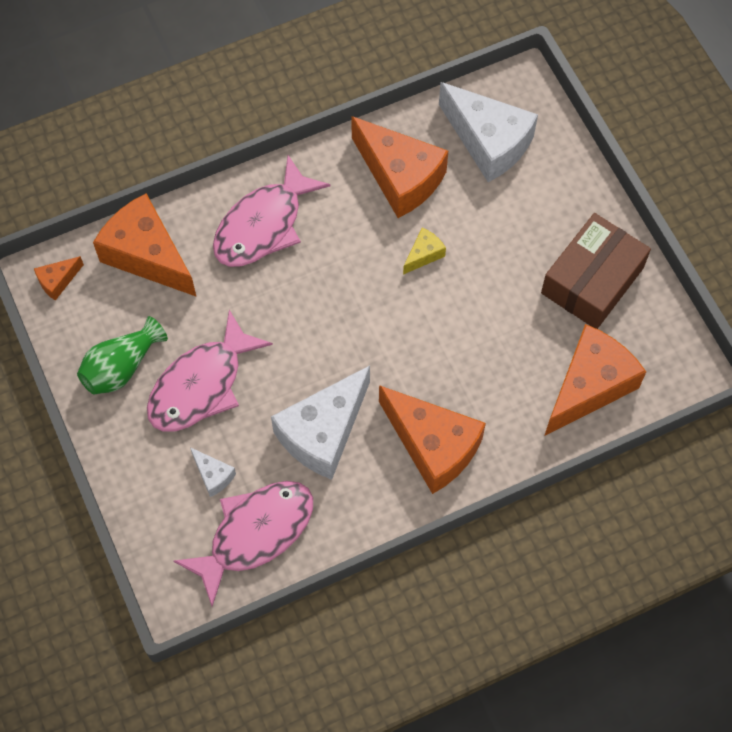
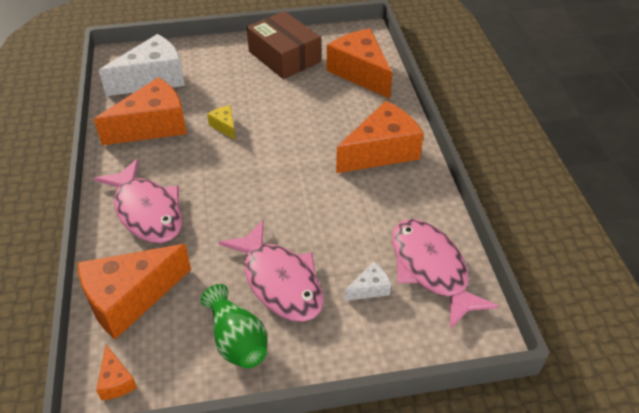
camera: 75 degrees left, 20 degrees down
white cheese [271,366,370,480] -> none

